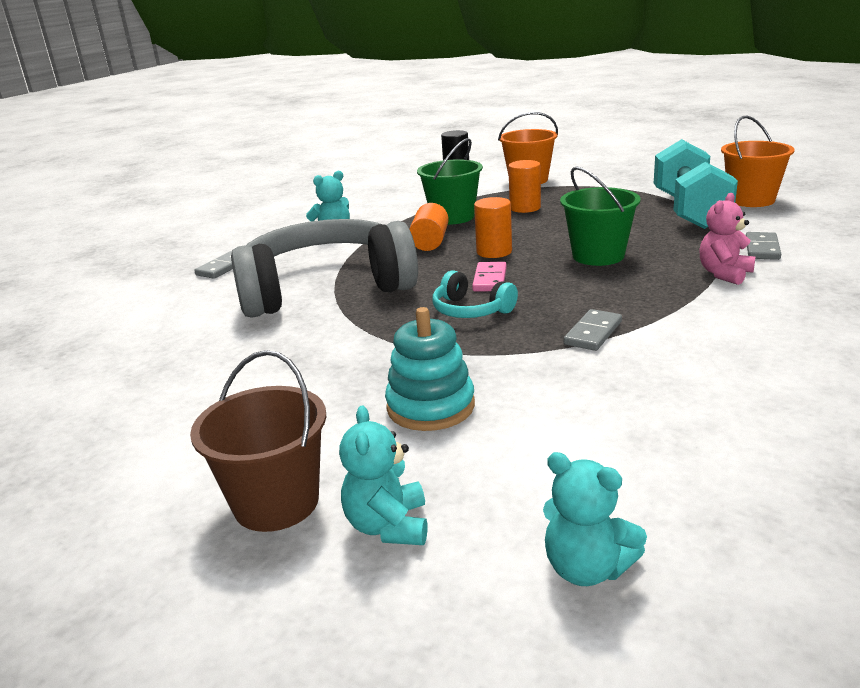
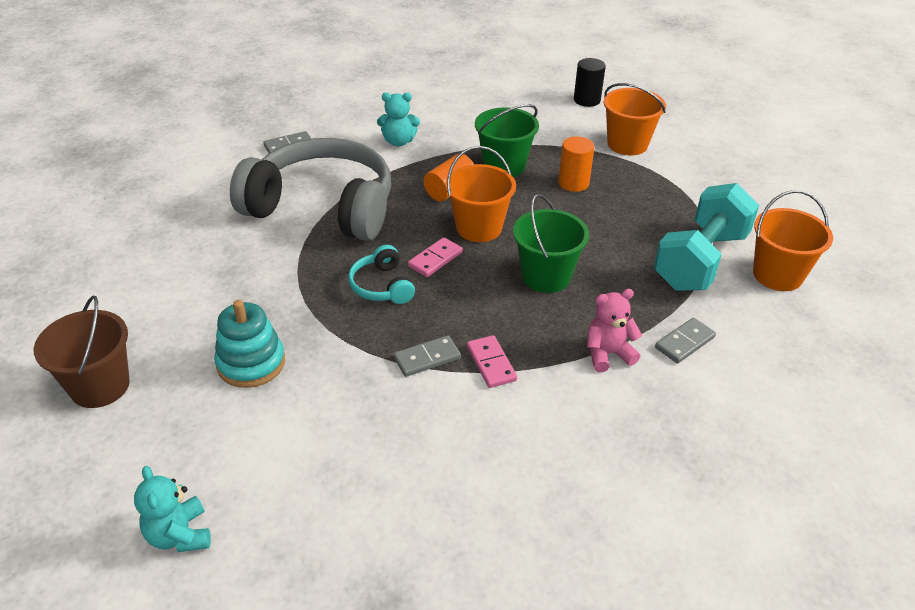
camera: 30 degrees right, 15 degrees up
turquoise teddy bear [339,406,427,545] -> none
orange cylinder [474,197,512,258] -> orange bucket [445,146,516,242]
none -> pink domino [467,335,517,388]

